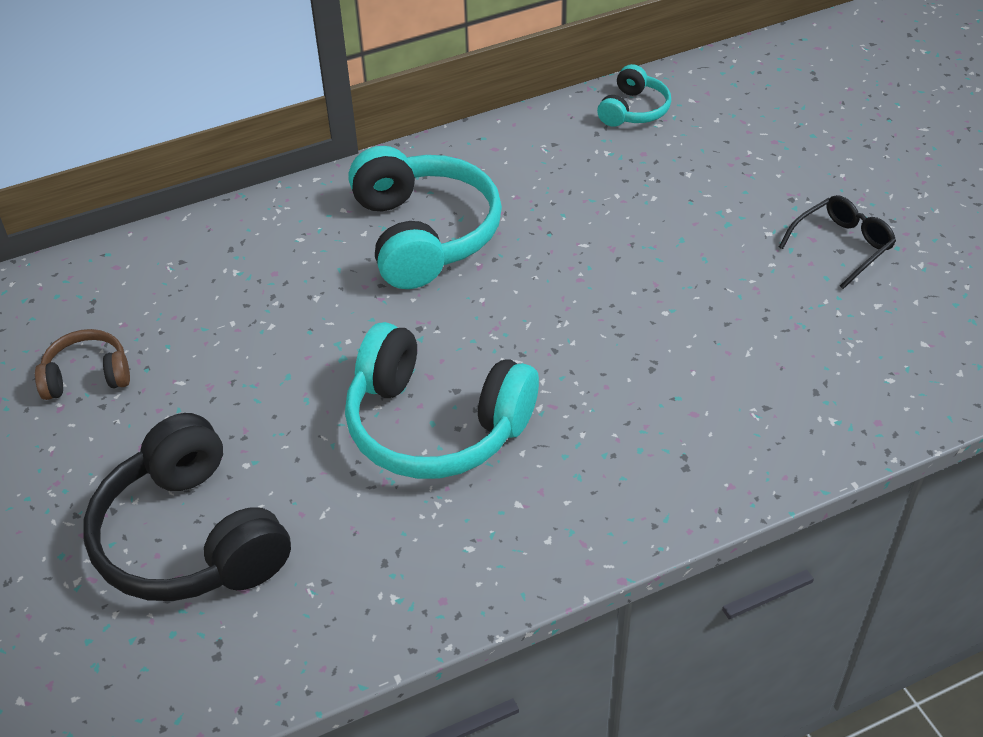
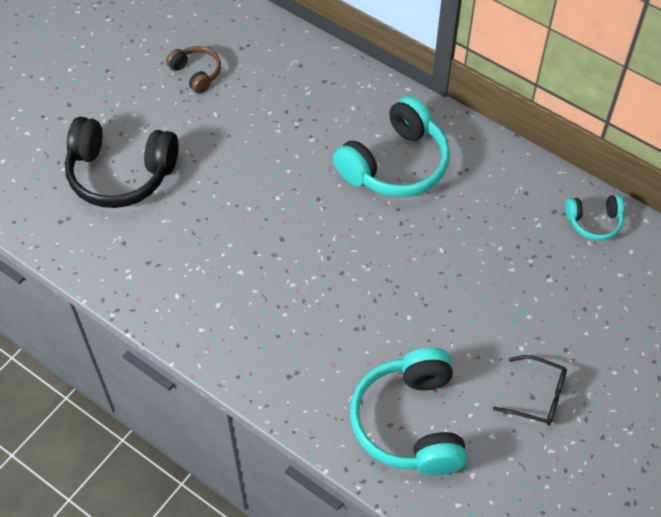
camera: 60 degrees right, 10 degrees up
black headphones [83,413,291,601] -> black headphones turned 105 degrees counterclockwise [65,117,178,208]
turquoise headphones [345,322,539,479] -> turquoise headphones moved to [350,348,467,475]

